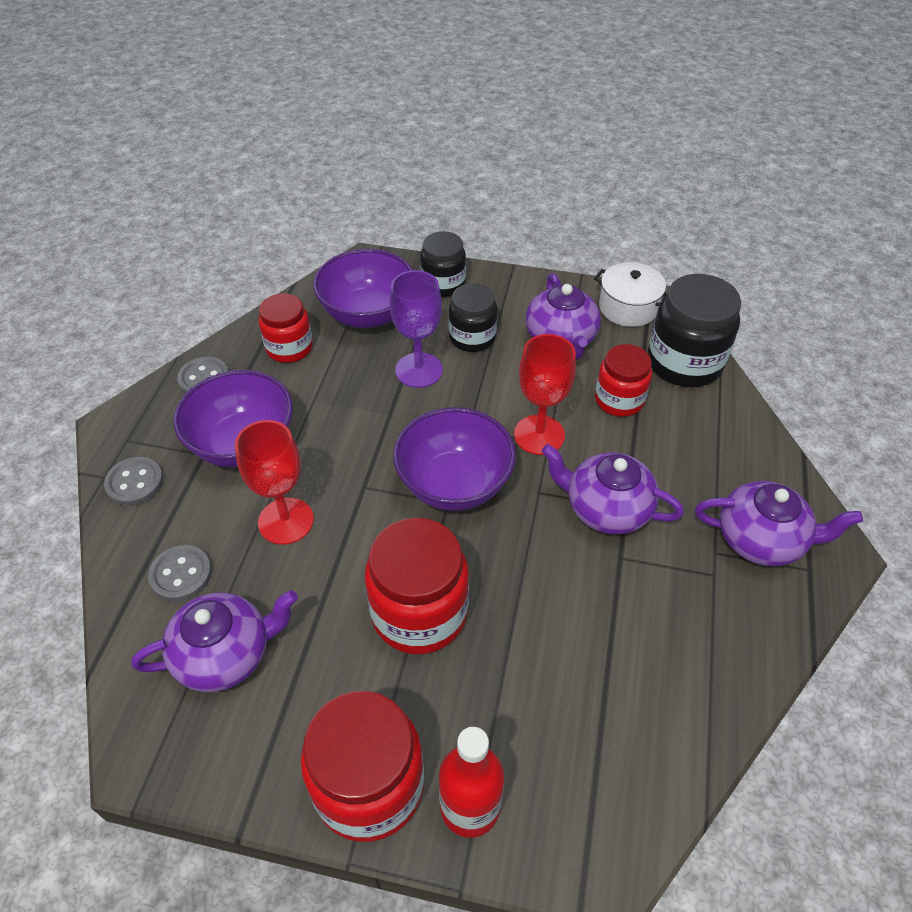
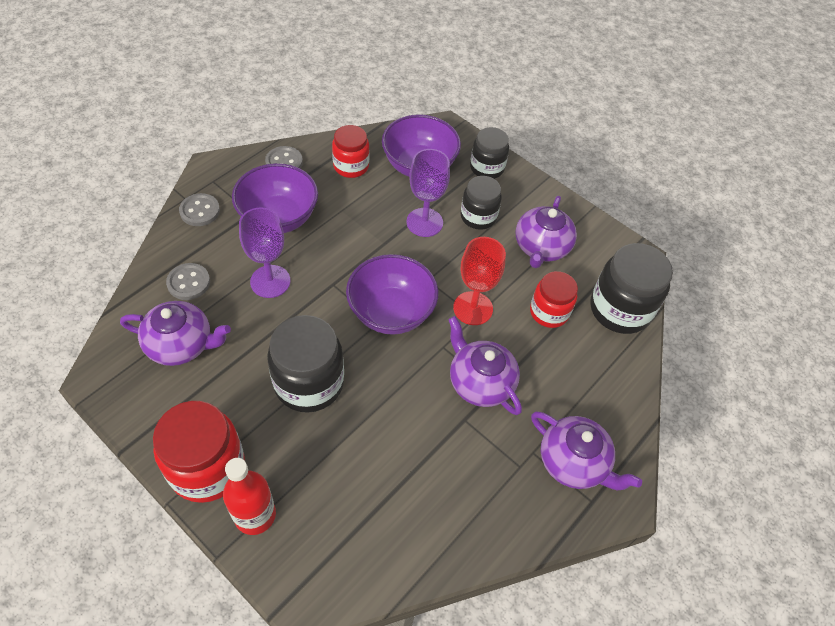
camera: 25 degrees right, 5 degrees up
red goblet [235,420,314,545] -> purple goblet [239,207,290,298]
red jar [365,518,469,654] -> black jar [267,315,344,413]
white pot [594,262,667,327] -> none

